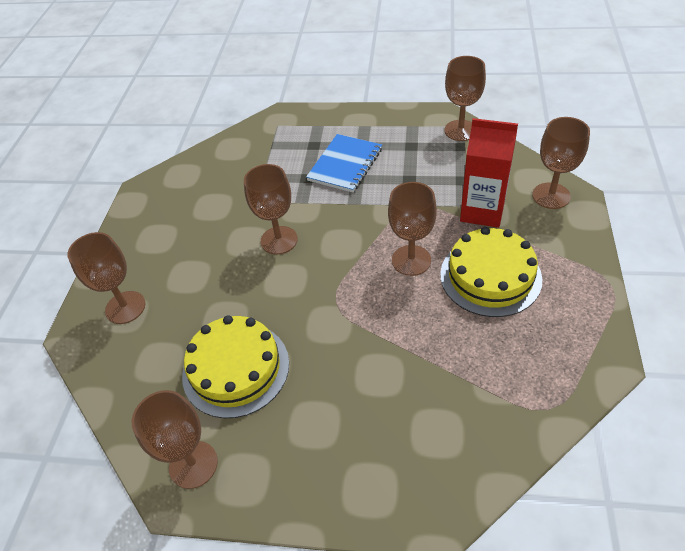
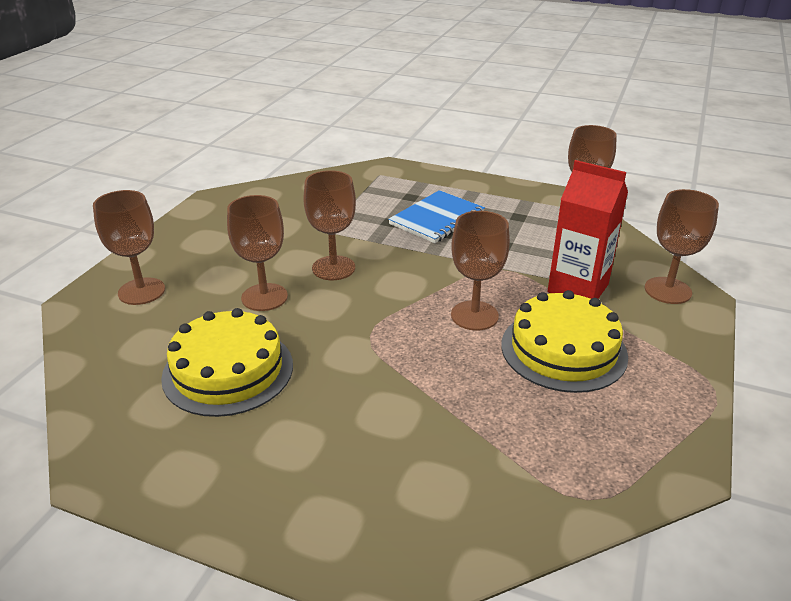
camera: 10 degrees right, 15 degrees down
brown goblet [132,390,218,489] -> brown goblet moved to [227,195,288,311]

